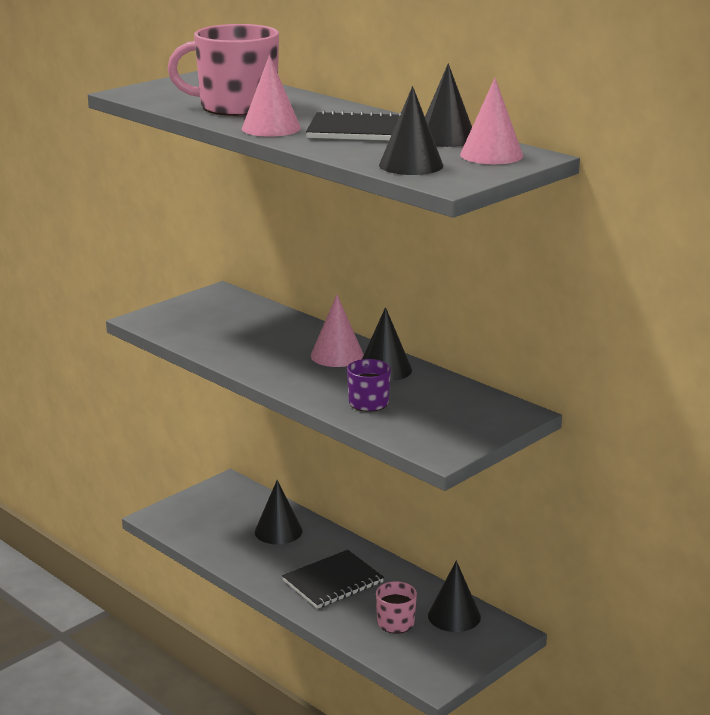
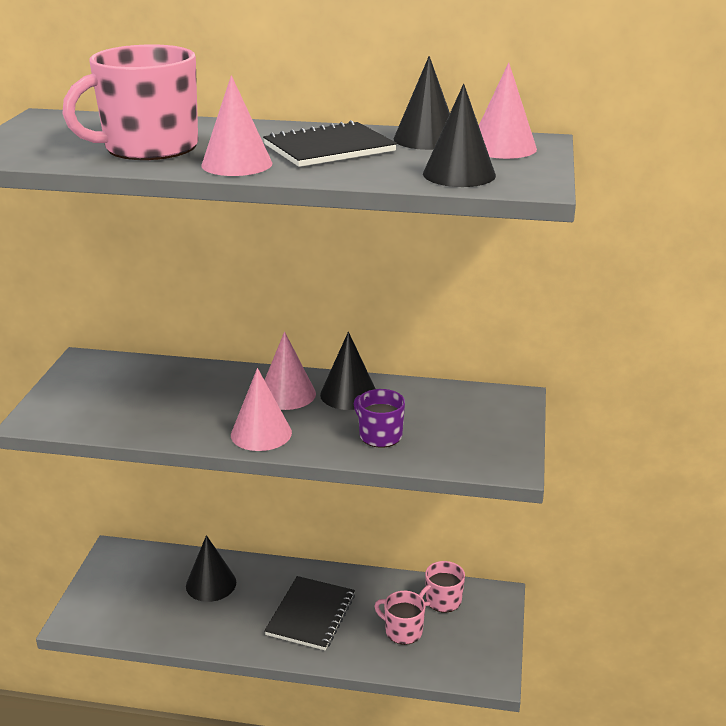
camera: 35 degrees left, 5 degrees up
black cone [428,560,481,632] -> pink mug [419,561,465,613]
none -> pink cone [231,368,292,451]

